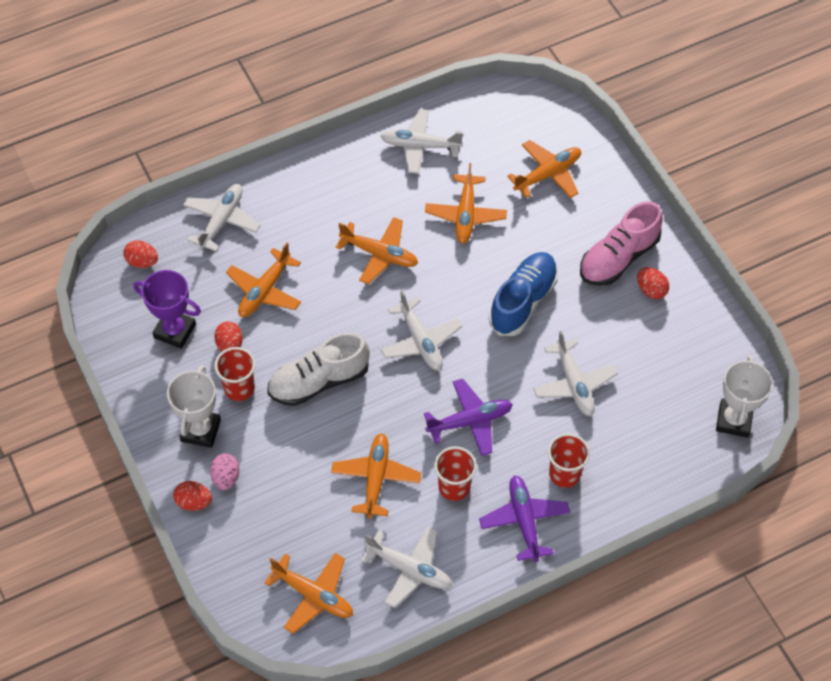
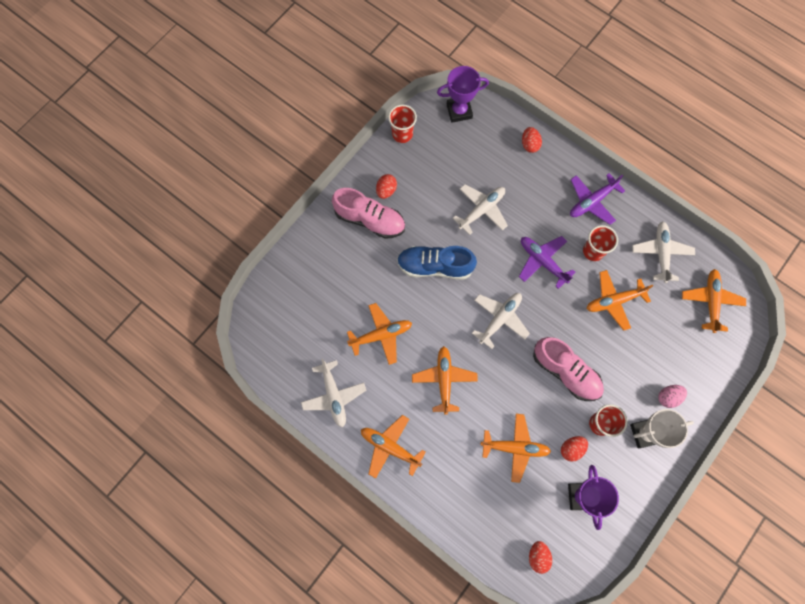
camera: 115 degrees left, 15 degrees up
red egg [173,481,212,511] -> red egg moved to [522,127,542,153]
white plane [183,184,261,252] -> none
white shoe [267,332,370,406] -> pink shoe [533,337,604,401]
orange plane [507,140,581,198] -> orange plane moved to [361,415,426,478]
red cup [548,433,590,488] -> red cup moved to [388,105,417,143]
white trophy [716,355,773,438] -> purple trophy [437,66,489,123]

